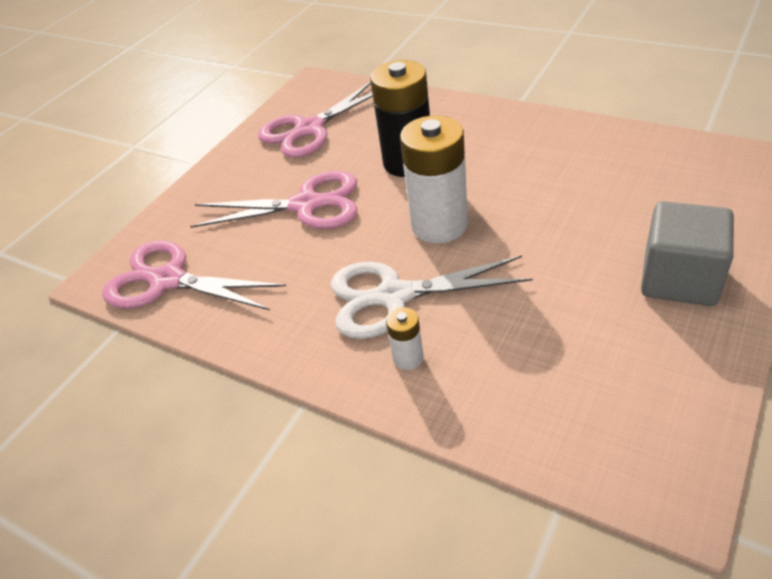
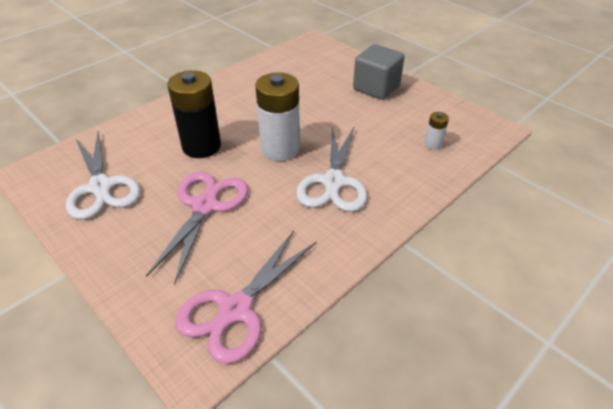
camera: 80 degrees left, 0 degrees up
pink scissors [258,82,373,158] -> white scissors [66,131,141,220]
white battery [386,307,424,370] -> white battery moved to [424,112,449,150]

